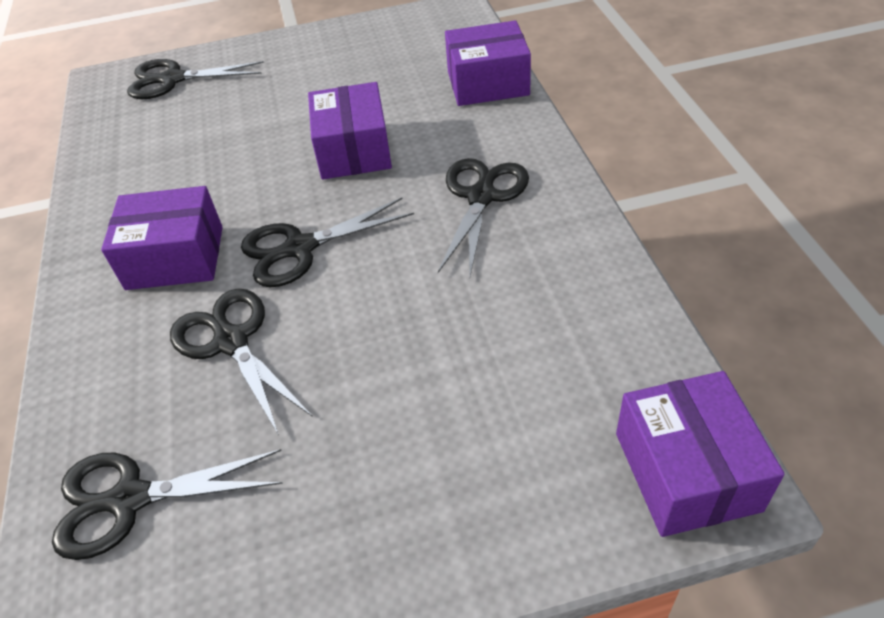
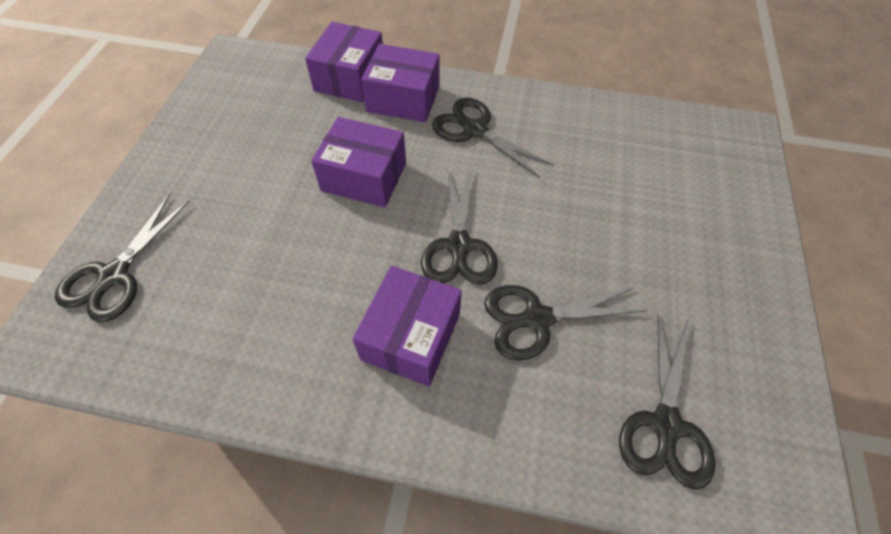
camera: 70 degrees left, 10 degrees up
purple box [616,371,785,537] -> purple box moved to [361,44,440,122]

